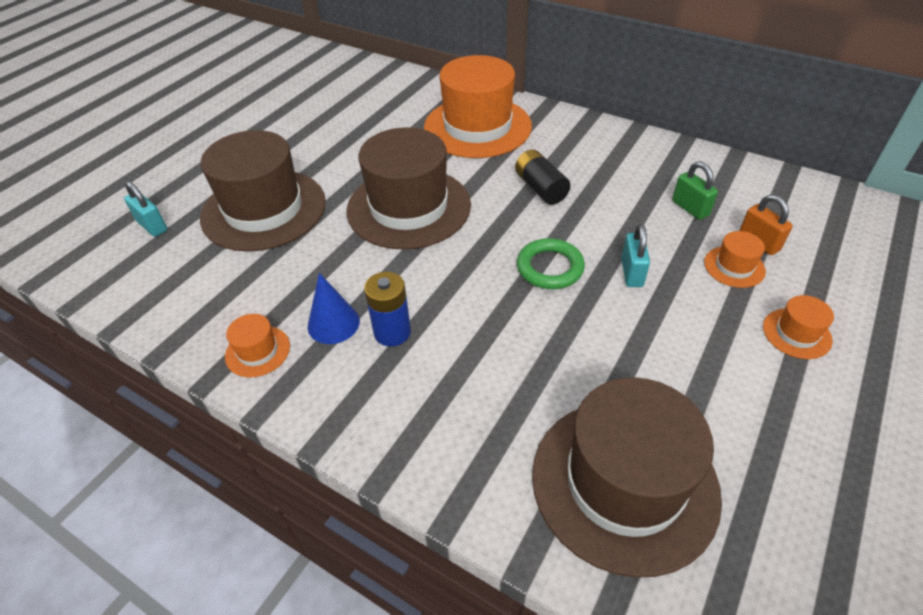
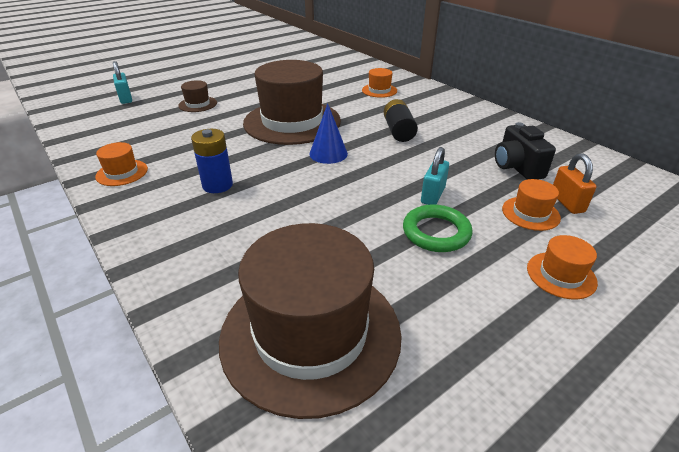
camera: 20 degrees right, 10 degrees down
brown hat [200,130,326,252] -> brown hat [178,80,217,112], size x0.42
blue cone [308,273,360,344] -> blue cone moved to [309,103,348,164]
orange hat [424,55,532,158] -> orange hat [362,68,397,98], size x0.42
green ring [517,238,585,289] -> green ring moved to [403,204,473,252]
green padlock [672,161,718,220] -> black camera [495,122,556,180]

